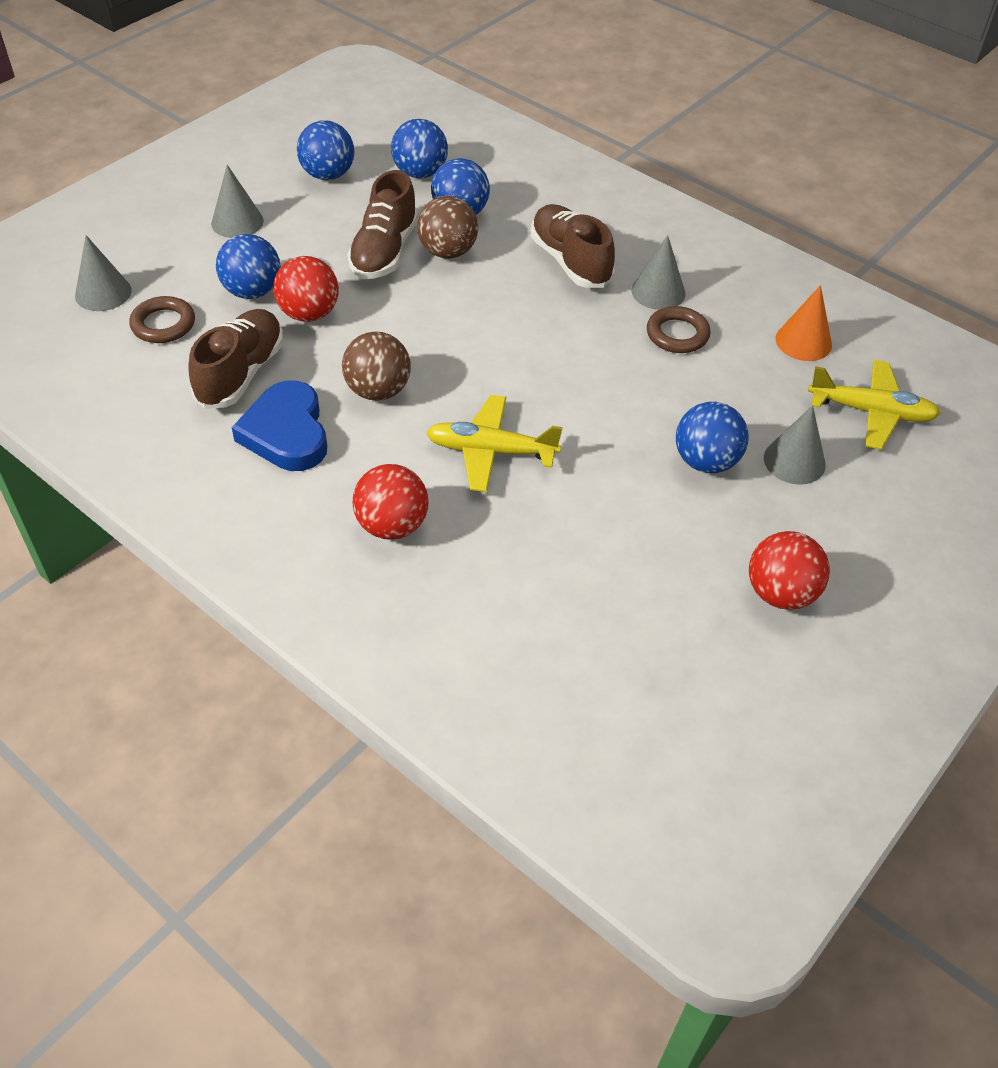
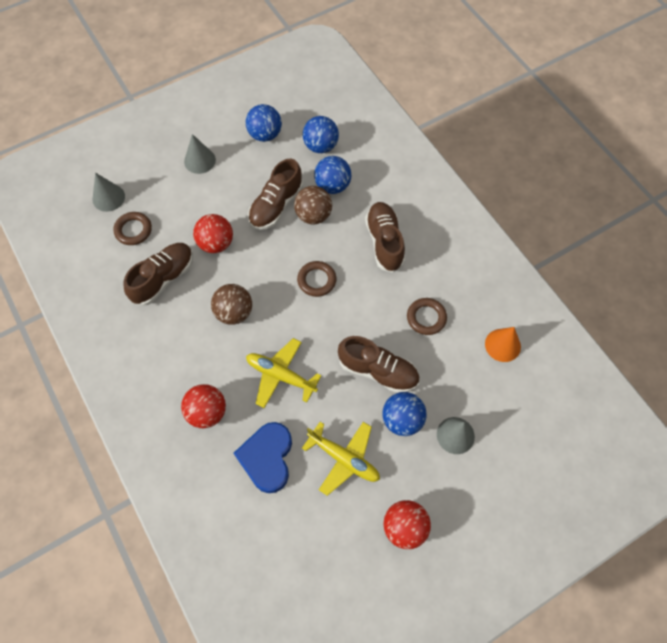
camera: 20 degrees right, 15 degrees up
blue ball [216,234,281,299] -> none
blue heart [232,380,327,471] -> blue heart moved to [234,422,292,493]
grey cone [631,235,686,310] -> none
yellow plane [808,360,941,450] -> yellow plane moved to [302,422,380,496]
none -> brown ring [297,261,336,297]
none -> brown shoe [338,336,419,393]

